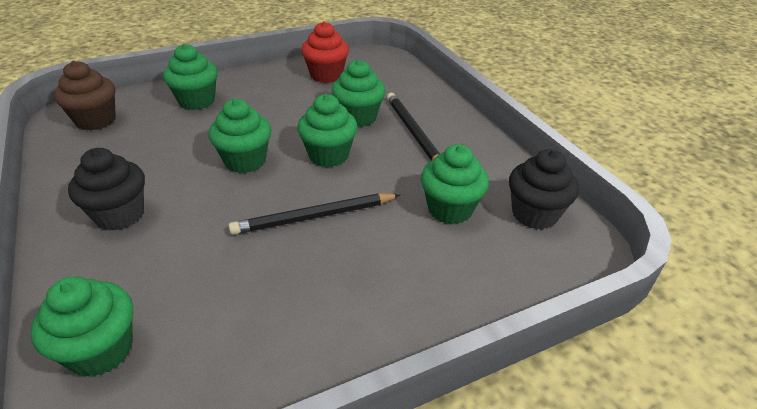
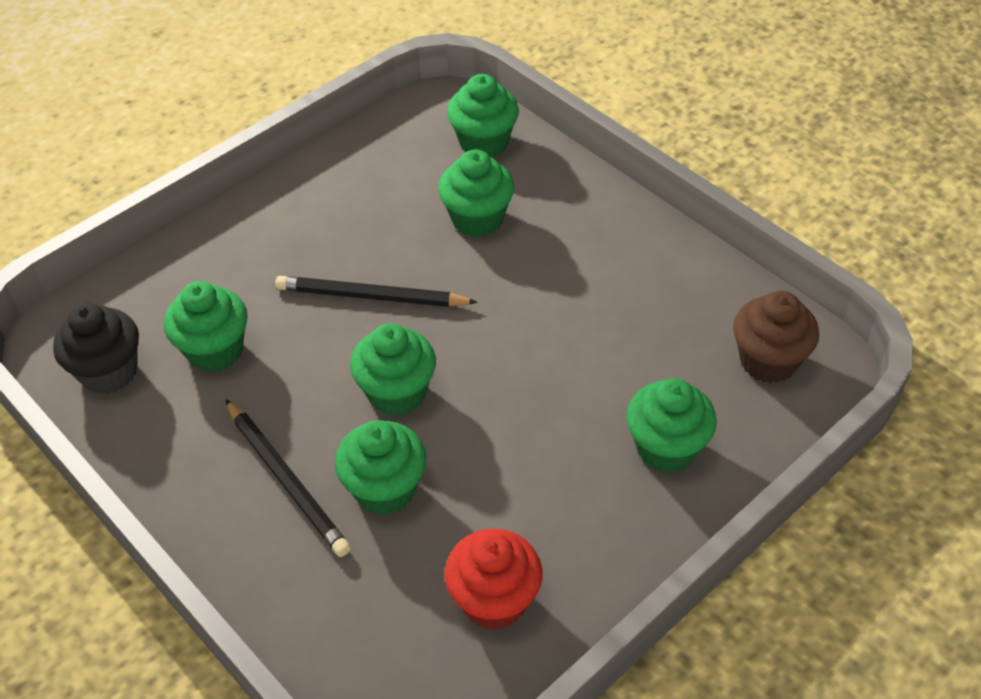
camera: 165 degrees right, 10 degrees up
black cupcake [68,148,145,231] -> none
green cupcake [209,99,271,173] -> green cupcake moved to [438,150,514,237]
black pencil [228,194,400,235] -> black pencil turned 135 degrees counterclockwise [275,276,478,307]

